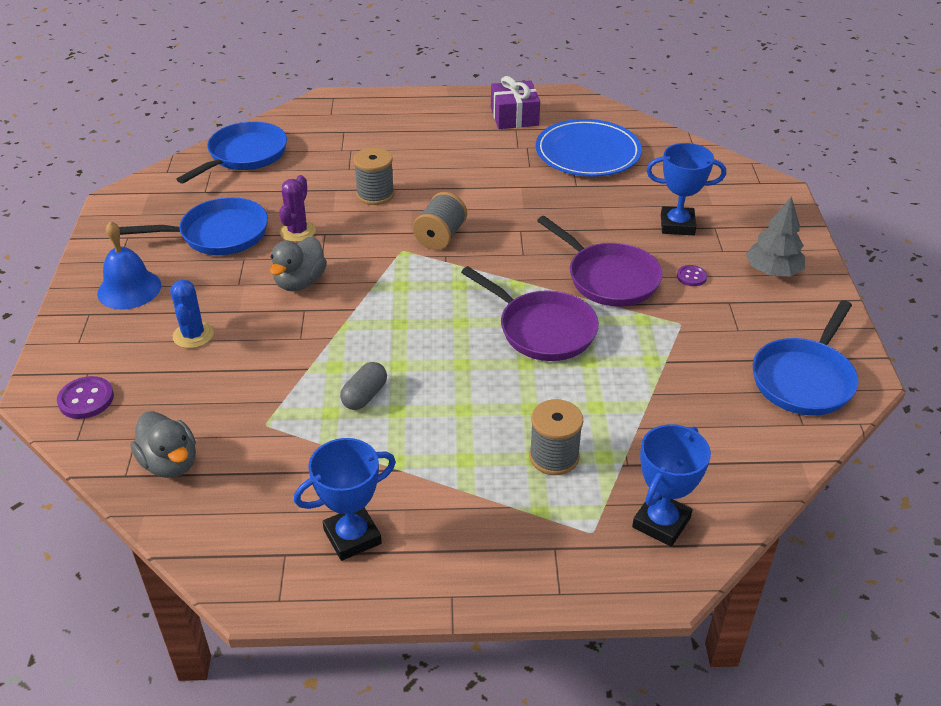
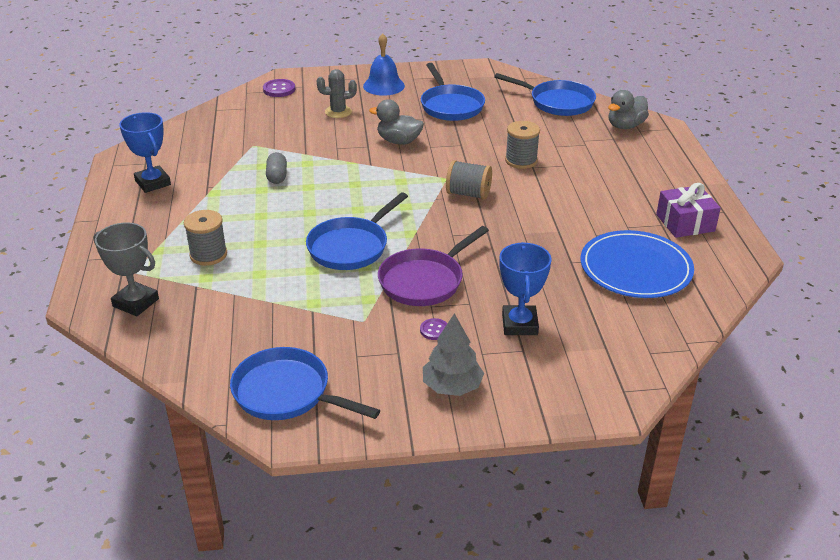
camera: 85 degrees right, 5 degrees down
grey duck [131,411,196,478] -> grey duck moved to [608,90,649,129]
blue cactus [170,280,214,348] -> grey cactus [317,69,357,118]
purple cactus [279,175,316,242] -> none
grey capsule [340,362,387,410] -> grey capsule turned 60 degrees clockwise [266,152,287,184]
purple pan [461,266,599,361] -> blue pan [306,192,408,270]
blue trophy [632,424,711,547] -> grey trophy [94,222,159,316]

